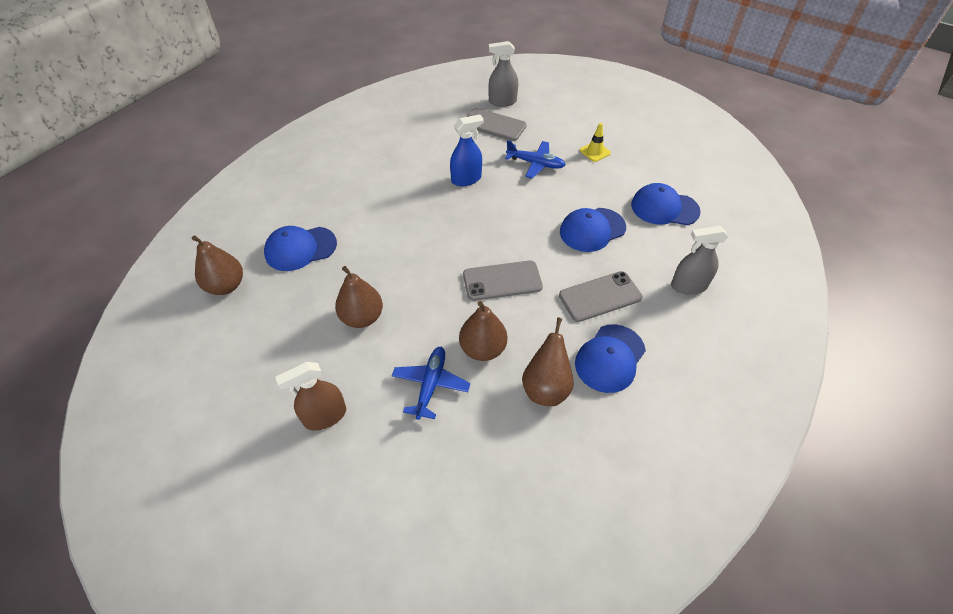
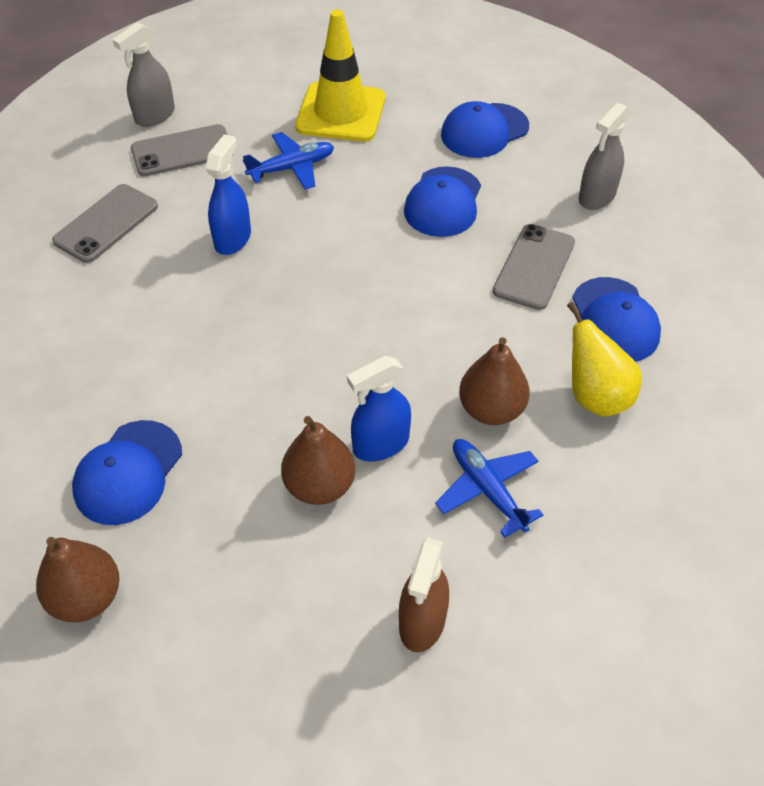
camera: 45 degrees left, 0 degrees up
grey phone [463,260,543,301] -> grey phone moved to [52,184,158,263]
brown pear [522,318,574,406] -> yellow pear [567,302,642,417]
yellow traffic cone [580,123,611,162] -> yellow traffic cone [295,9,385,142], size x2.25
none -> blue spray bottle [347,356,411,462]

